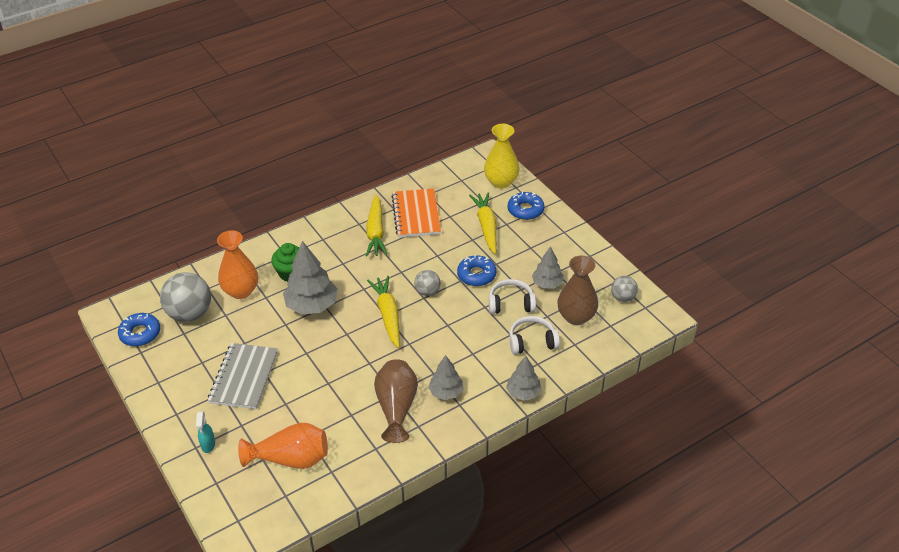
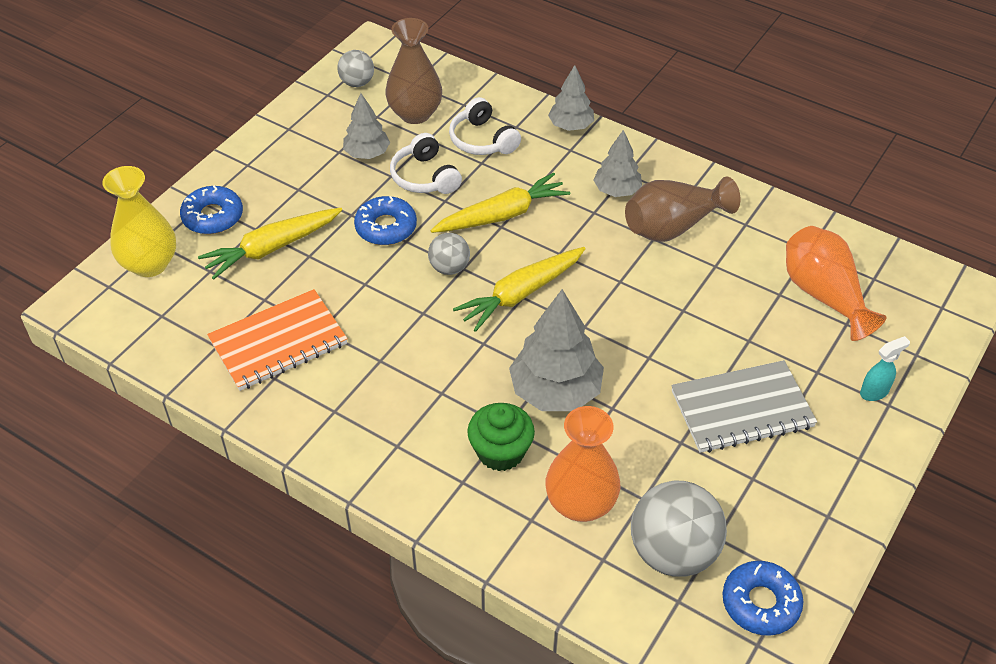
camera: 115 degrees left, 5 degrees up
yellow carrot [366,195,387,257] -> yellow carrot moved to [431,173,570,233]

